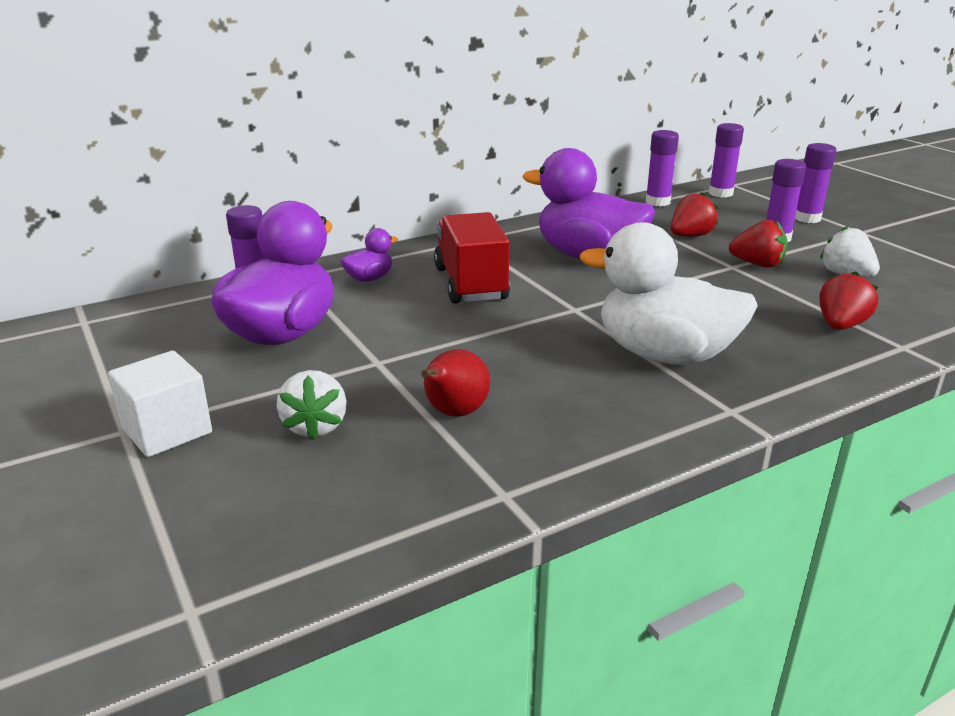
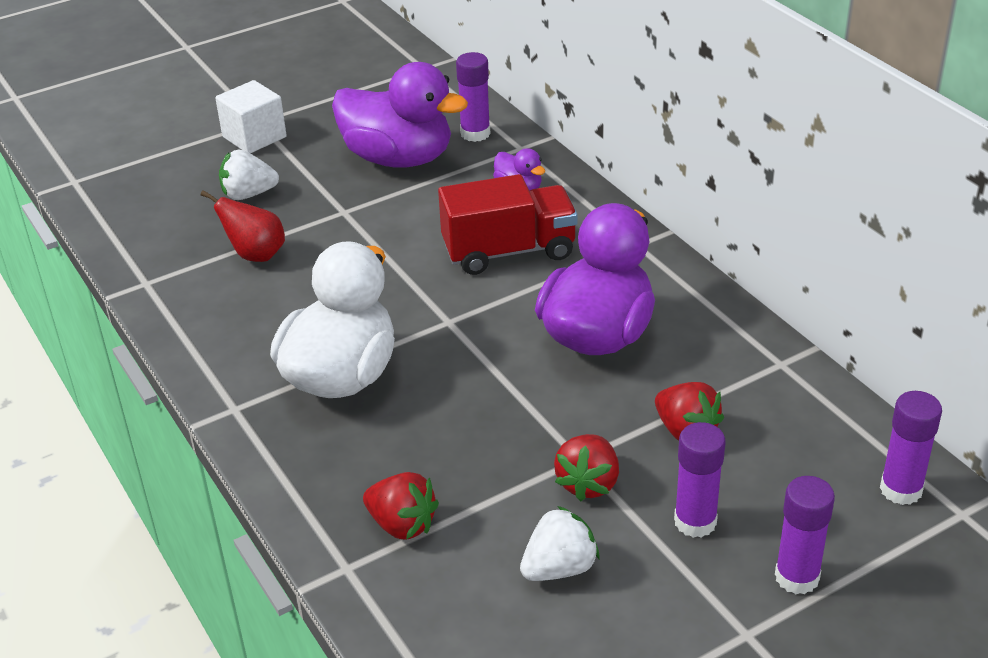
camera: 90 degrees right, 10 degrees up
purple glue stick [646,130,679,206] -> none

